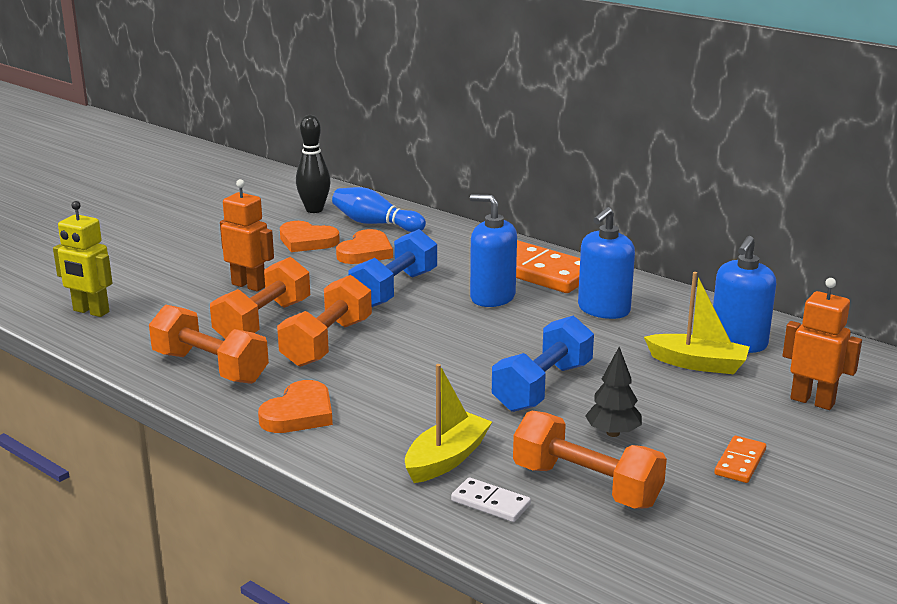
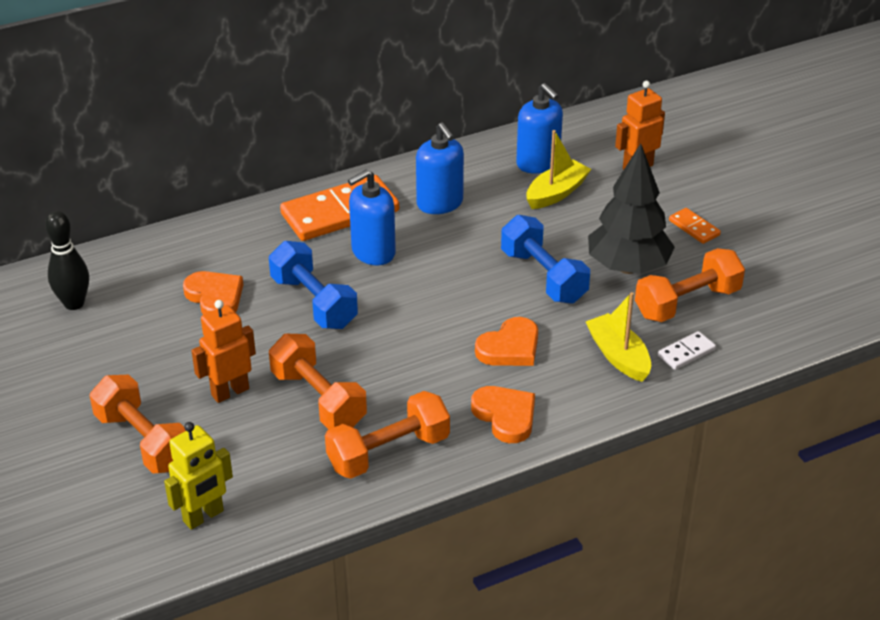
camera: 65 degrees left, 15 degrees up
orange dumbbell [277,275,372,367] -> orange dumbbell moved to [89,375,186,474]
orange heart [280,221,340,252] -> orange heart moved to [475,317,538,366]
blue bowling pin [332,187,426,232] -> none
black tree [585,347,642,437] -> black tree [588,143,675,274], size x1.97

